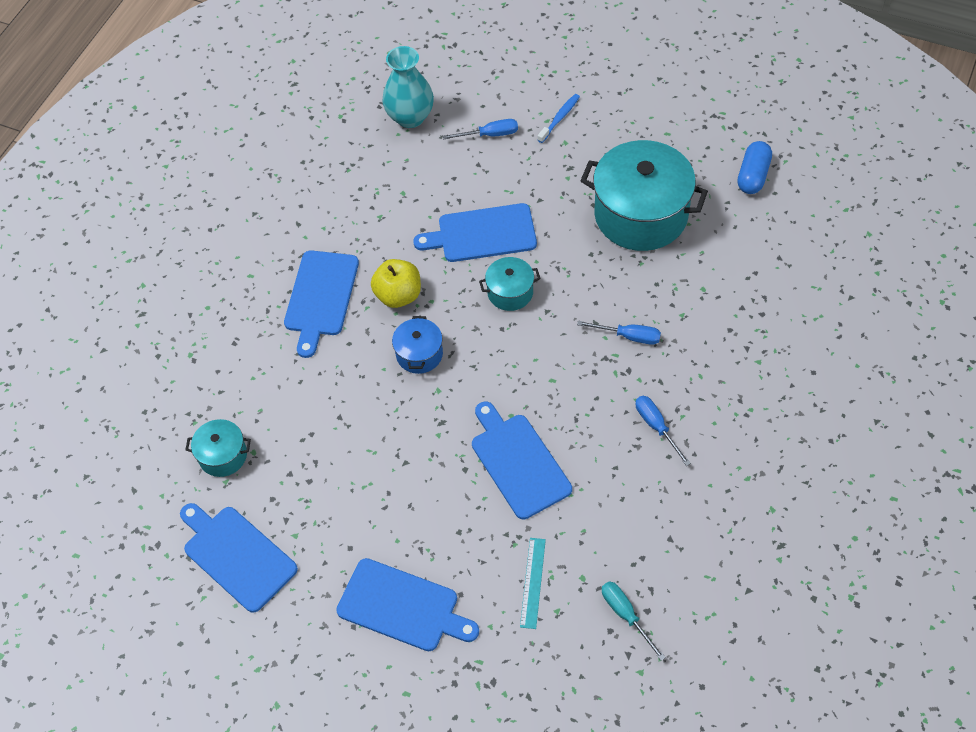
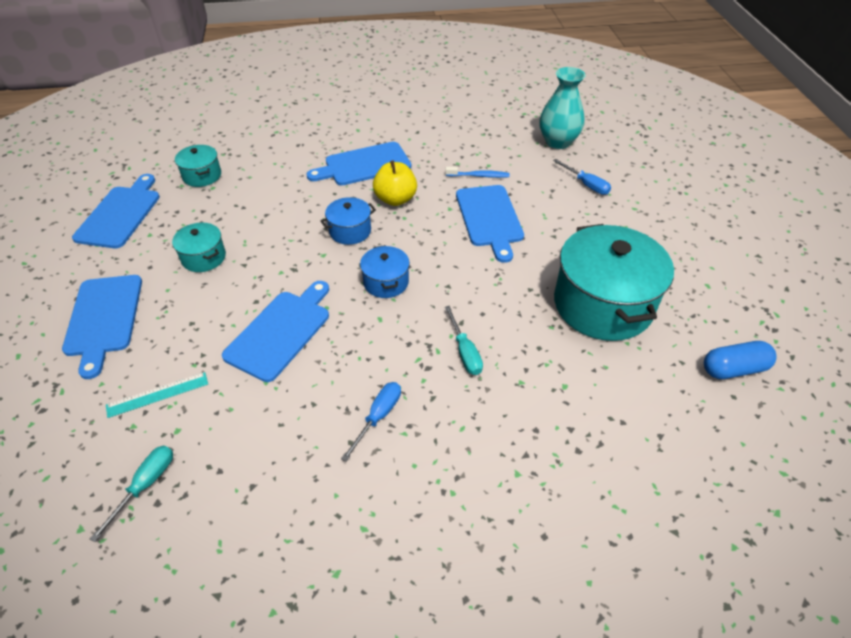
camera: 55 degrees right, 10 degrees down
blue cutting board [413,203,537,262] -> blue cutting board turned 150 degrees counterclockwise [456,185,524,263]
turquoise pot [479,257,541,311] -> turquoise pot moved to [172,223,226,272]
blue toothbrush [538,94,580,143] -> blue toothbrush moved to [445,167,509,178]
blue screwdriver [577,321,661,345] -> turquoise screwdriver [445,306,483,375]
none -> blue pot [360,245,410,298]

